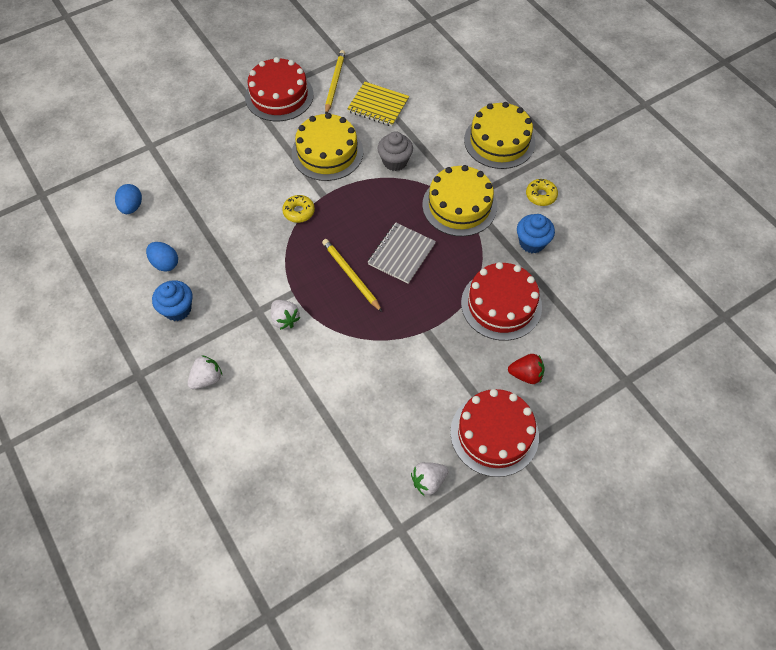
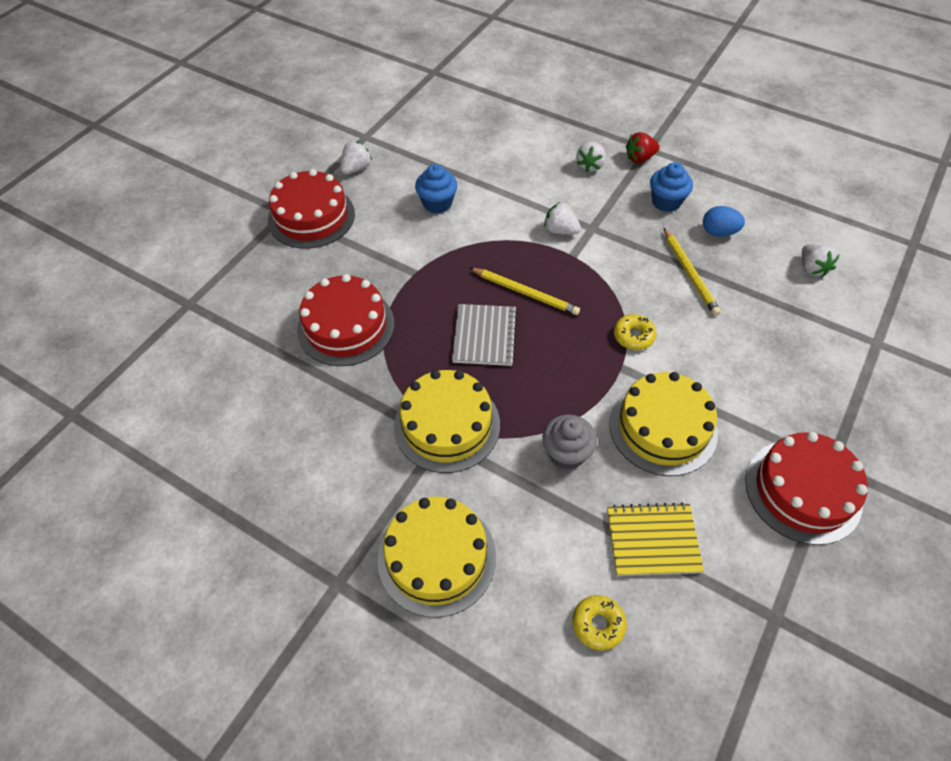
camera: 155 degrees right, 5 degrees down
blue egg [115,184,142,214] -> white strawberry [802,244,839,278]
yellow pencil [325,50,345,114] -> yellow pencil moved to [664,228,721,316]
red strawberry [508,354,545,384] -> red strawberry moved to [626,132,660,163]
blue cupcake [517,214,555,253] -> blue cupcake moved to [415,164,457,214]
yellow donut [526,179,558,206] -> yellow donut moved to [573,595,627,651]

